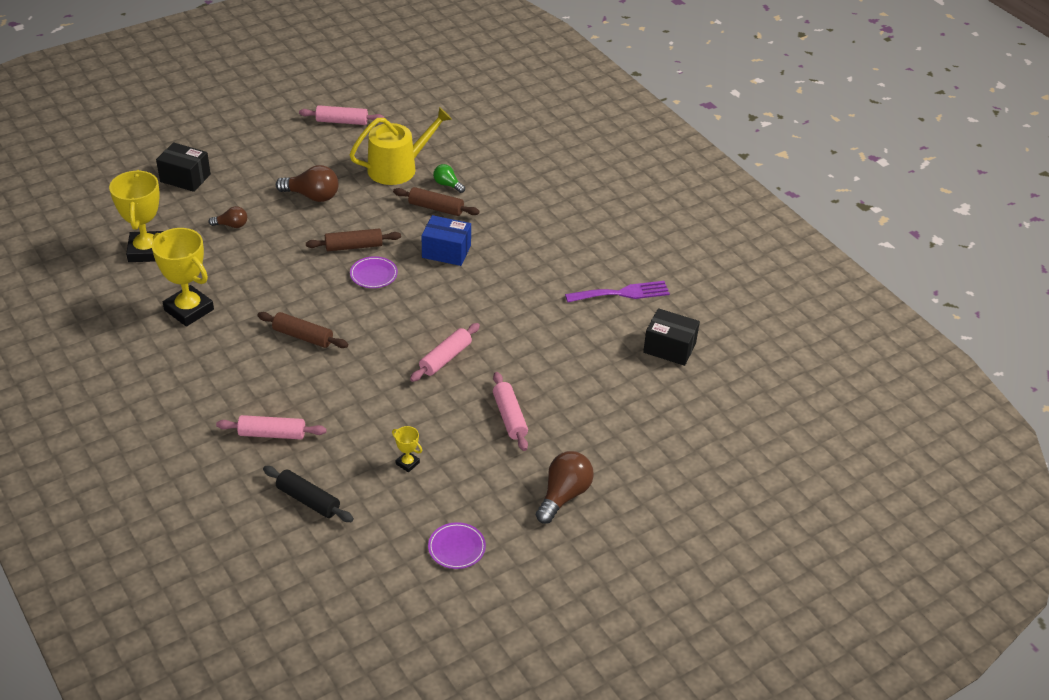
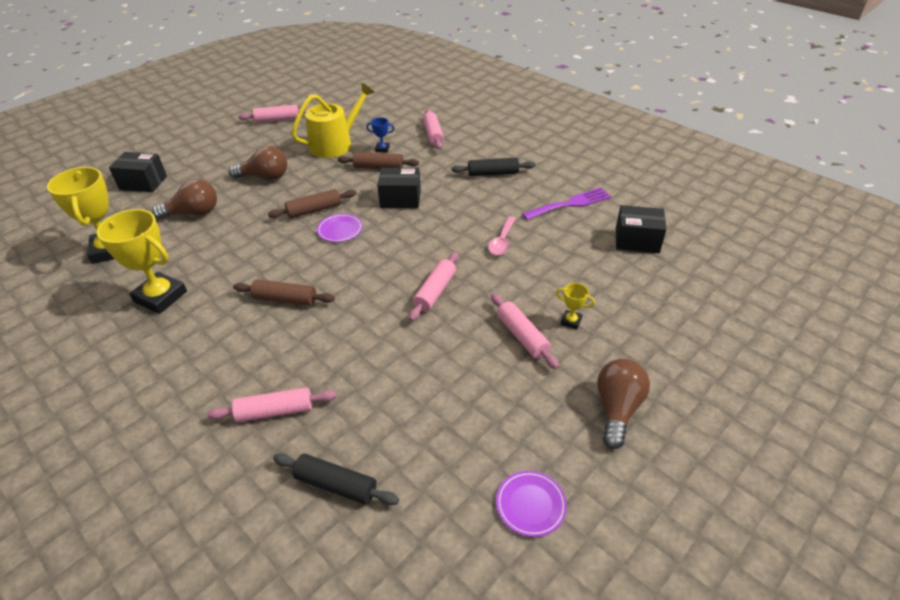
camera: 10 degrees left, 0 degrees up
brown light bulb [209,206,247,228] -> brown light bulb [152,179,217,219], size x1.72
yellow trophy [392,426,422,472] -> yellow trophy moved to [556,283,595,330]
blue box [422,215,471,266] -> black box [377,168,421,208]
green light bulb [433,164,465,193] -> blue trophy [366,118,394,153]
none -> pink rolling pin [423,109,444,150]
none -> black rolling pin [451,158,535,176]
none -> pink spoon [488,216,516,255]

